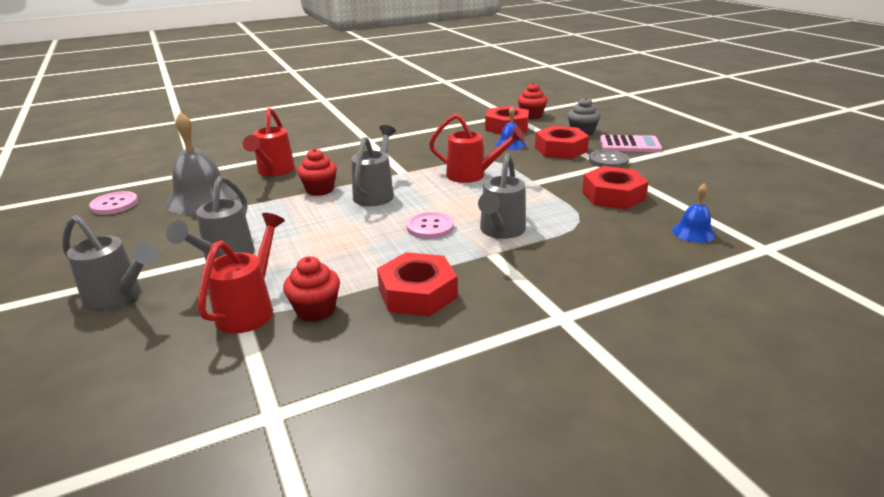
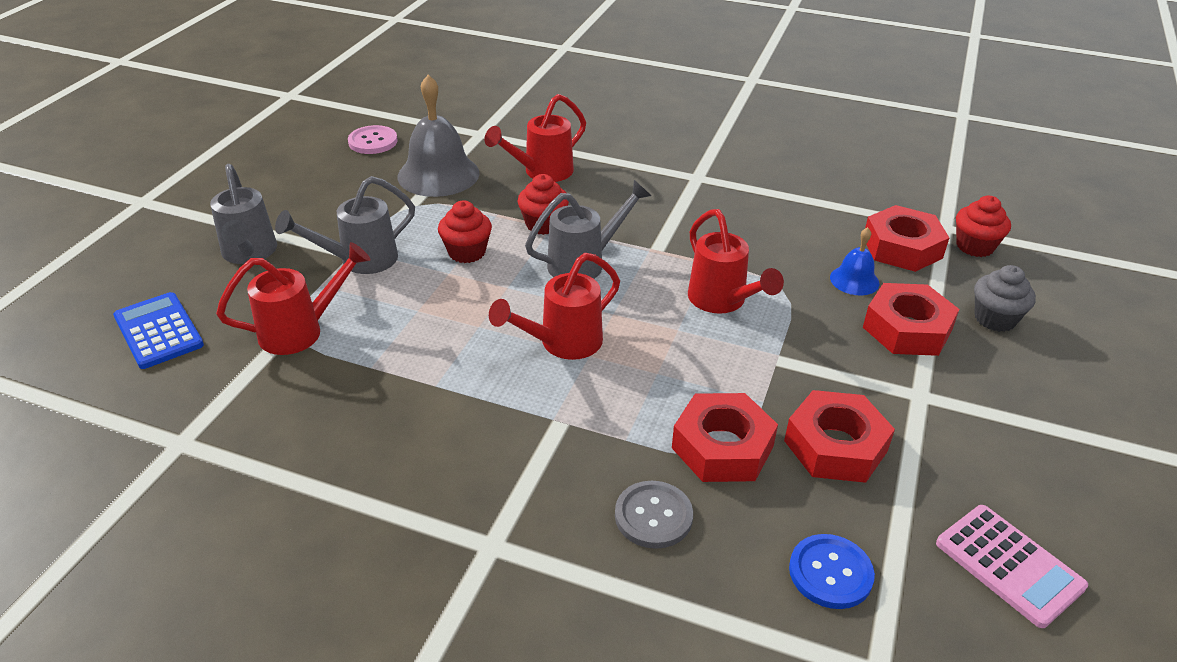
camera: 45 degrees right, 10 degrees up
red cupcake [283,256,340,322] -> red cupcake moved to [438,201,492,263]
red nut [377,252,457,317] -> red nut moved to [672,393,778,482]
pink button [406,212,454,239] -> red watering can [489,253,620,360]
grey watering can [478,153,526,239] -> none
grey button [589,150,629,168] -> grey button moved to [615,481,693,549]
pink calculator [600,135,662,152] -> pink calculator moved to [936,505,1088,628]
blue bell [672,184,716,243] -> blue button [789,534,875,609]
none -> blue calculator [113,292,204,369]

